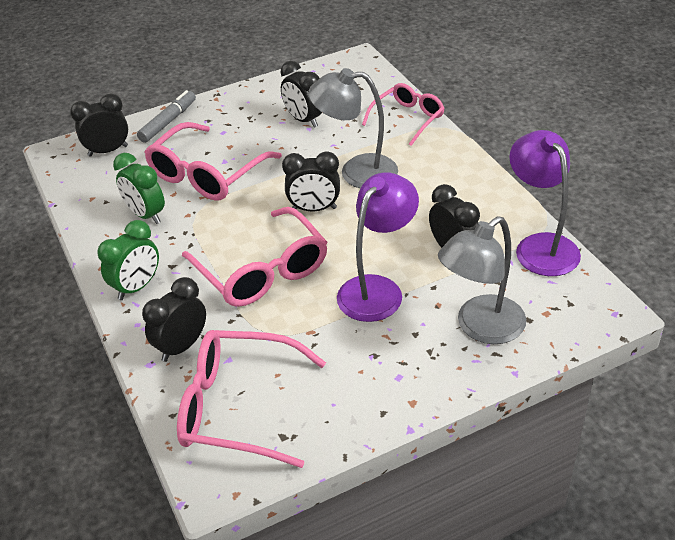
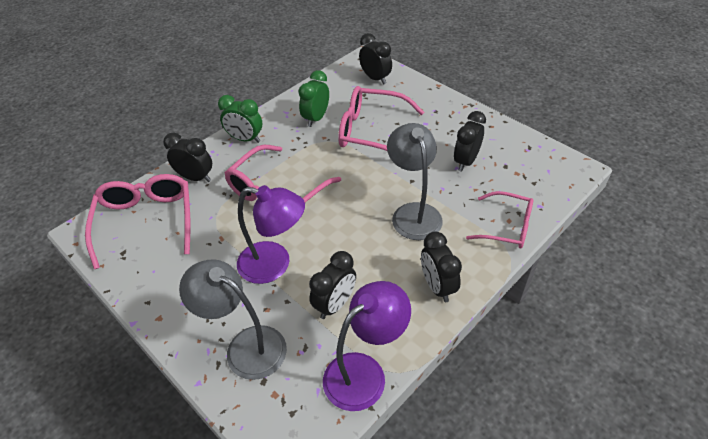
camera: 70 degrees right, 5 degrees up
grey marker [137,90,196,143] -> none
black clock [282,151,340,211] -> black clock moved to [421,231,462,302]

